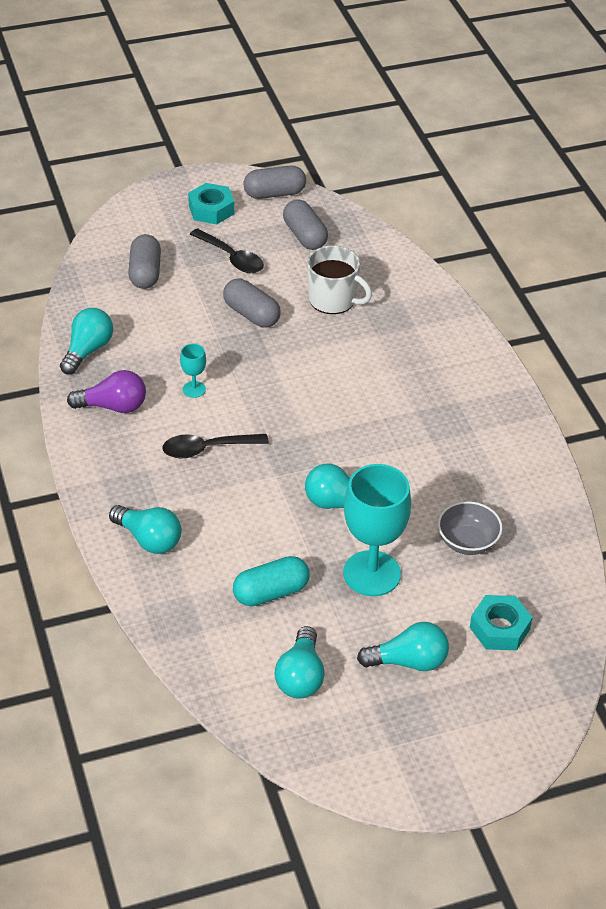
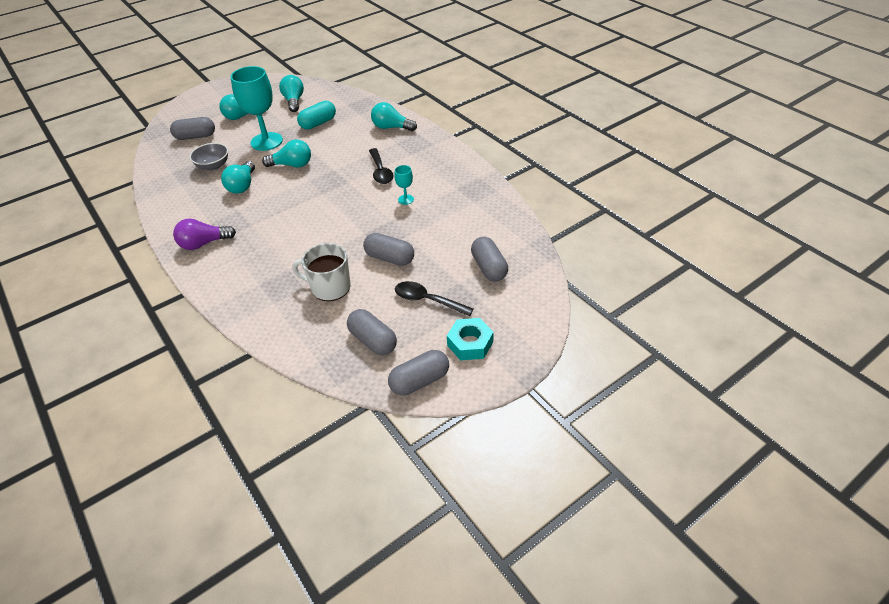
camera: 165 degrees right, 0 degrees up
turquoise light bulb [60,308,113,375] -> turquoise light bulb moved to [221,161,255,194]
purple light bulb [67,370,146,413] -> purple light bulb moved to [173,219,236,250]
black spoon [162,434,269,458] -> black spoon turned 105 degrees clockwise [369,148,393,184]
turquoise nut [470,595,533,650] -> grey capsule [170,117,215,140]

